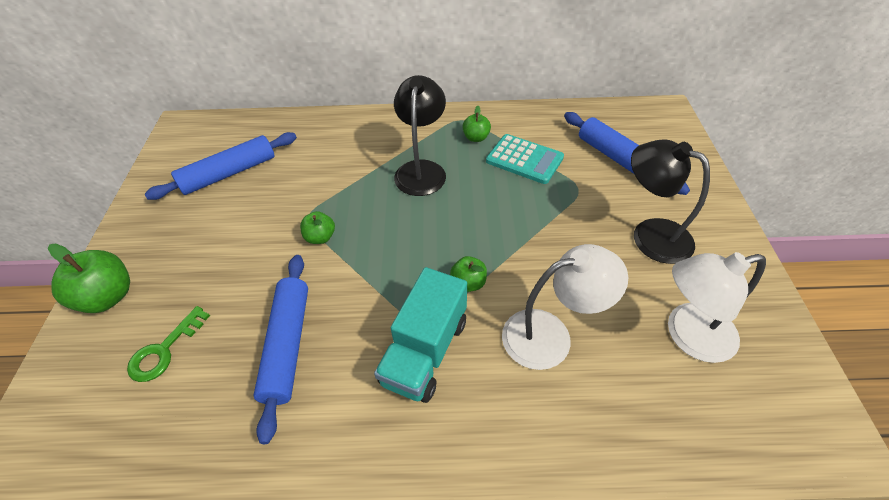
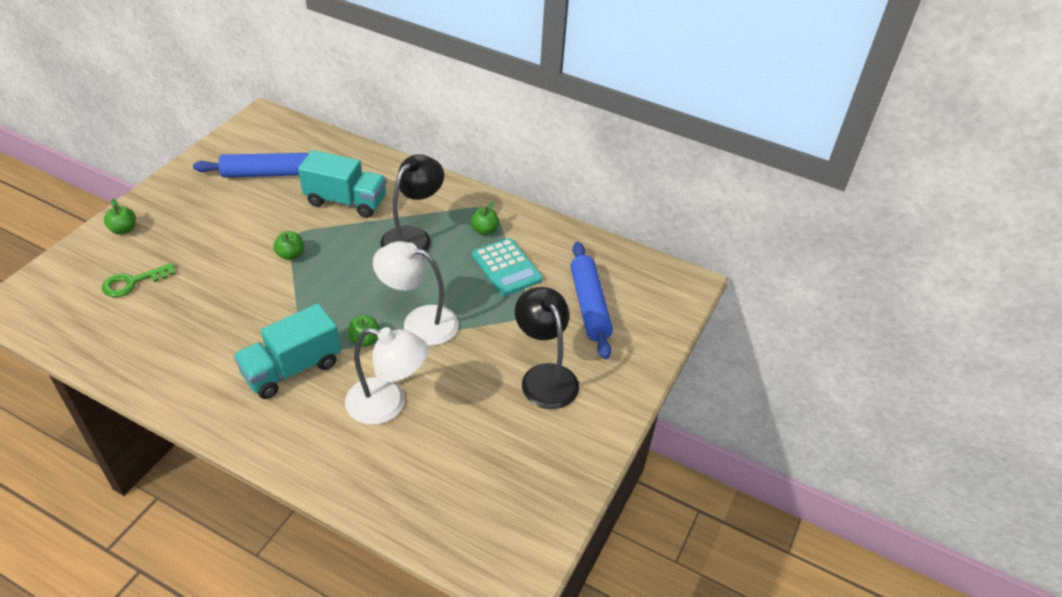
camera: 25 degrees right, 5 degrees down
green apple [48,243,130,313] -> green apple [104,198,136,235], size x0.58
blue rolling pin [253,255,308,444] -> none
white lamp [668,252,766,363] -> white lamp moved to [373,241,459,346]
none -> turquoise truck [298,150,387,218]

